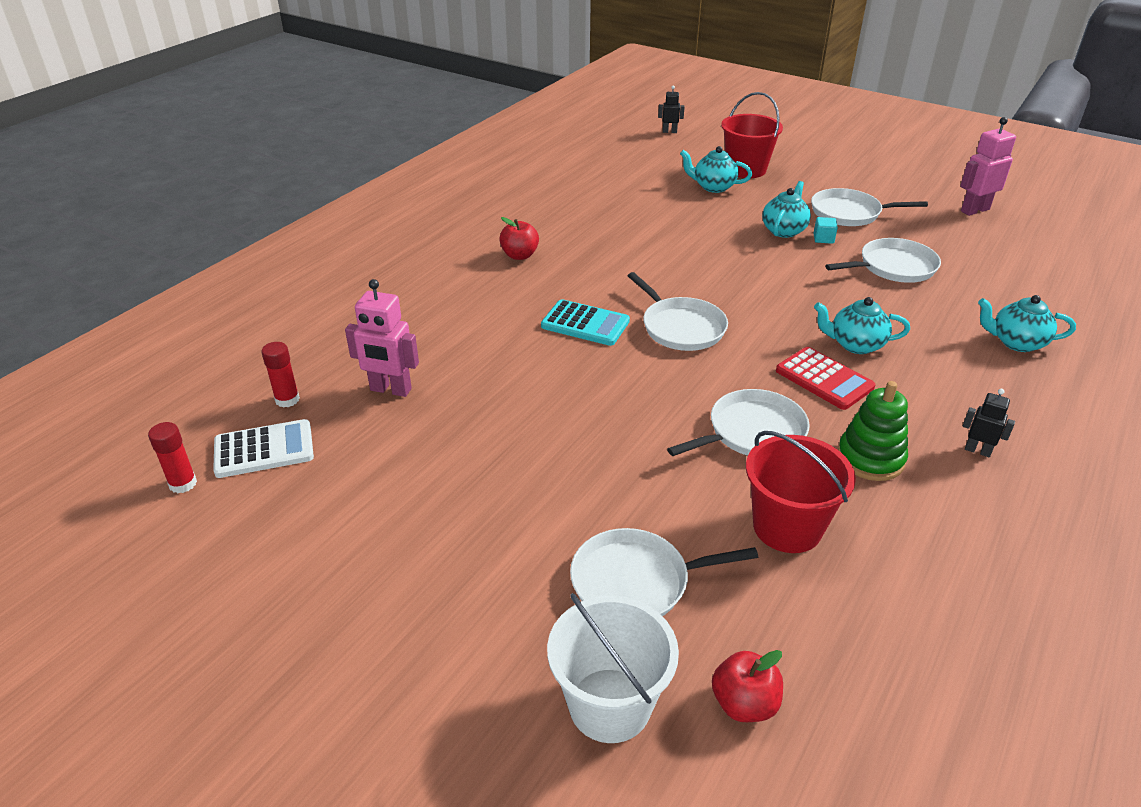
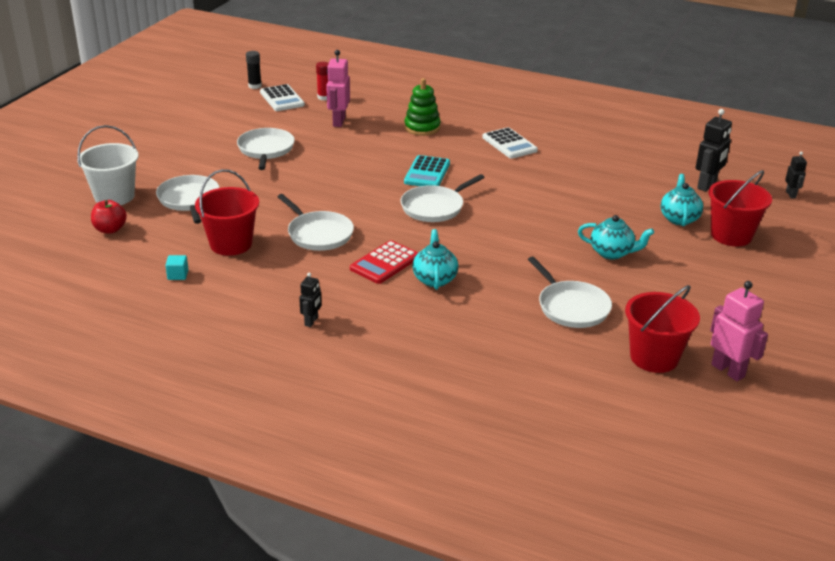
camera: 80 degrees right, 5 degrees down
red glue stick [148,422,197,493] -> black glue stick [246,51,262,89]
red apple [499,217,539,260] -> white calculator [482,127,538,159]
white pan [811,188,928,226] -> white pan moved to [237,128,295,170]
turquoise cube [814,217,838,244] -> turquoise cube moved to [165,255,189,280]
green stacking toy [838,381,908,481] -> green stacking toy moved to [404,78,441,136]
turquoise teapot [978,295,1076,352] -> none
none -> red bucket [625,285,700,373]
none -> black robot [695,109,732,192]

